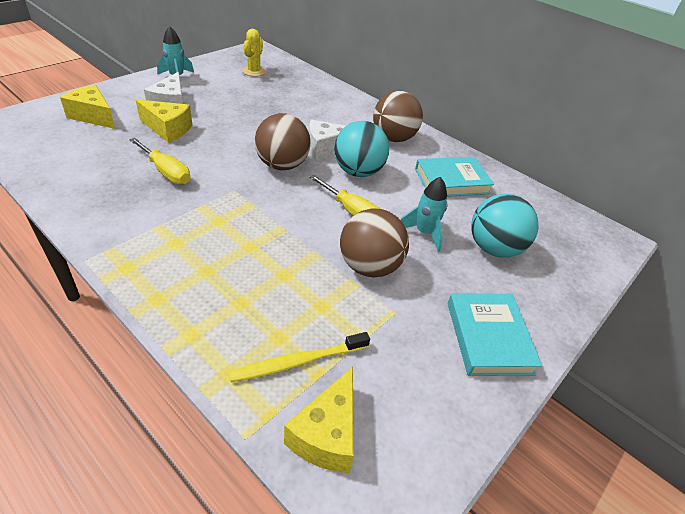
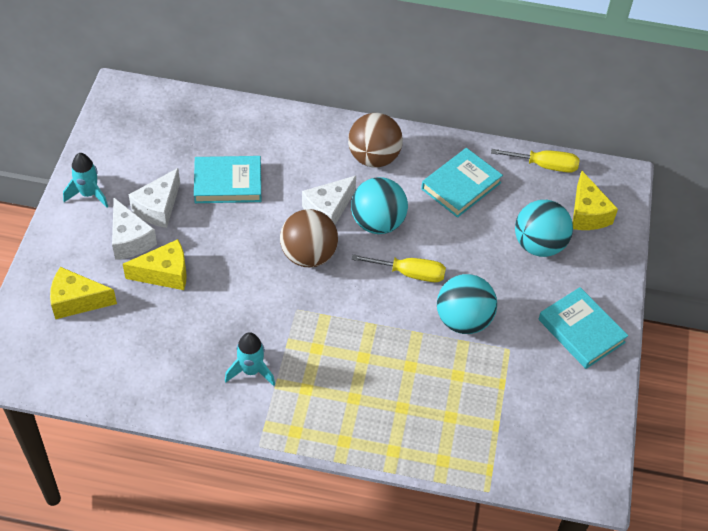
camera: 30 degrees left, 10 degrees up
yellow screwdriver [129,138,190,185] -> yellow screwdriver moved to [491,149,580,173]
yellow toothbrush [229,332,370,382] -> none
yellow cactus [243,29,266,77] -> none
yellow cheese [284,367,354,473] -> yellow cheese moved to [573,171,618,230]
brown ball [340,208,409,277] -> turquoise ball [437,274,497,334]
turquoise rocket [400,177,447,252] -> turquoise rocket moved to [225,332,275,386]
none -> white cheese [128,168,180,228]
none -> turquoise book [194,156,261,203]

